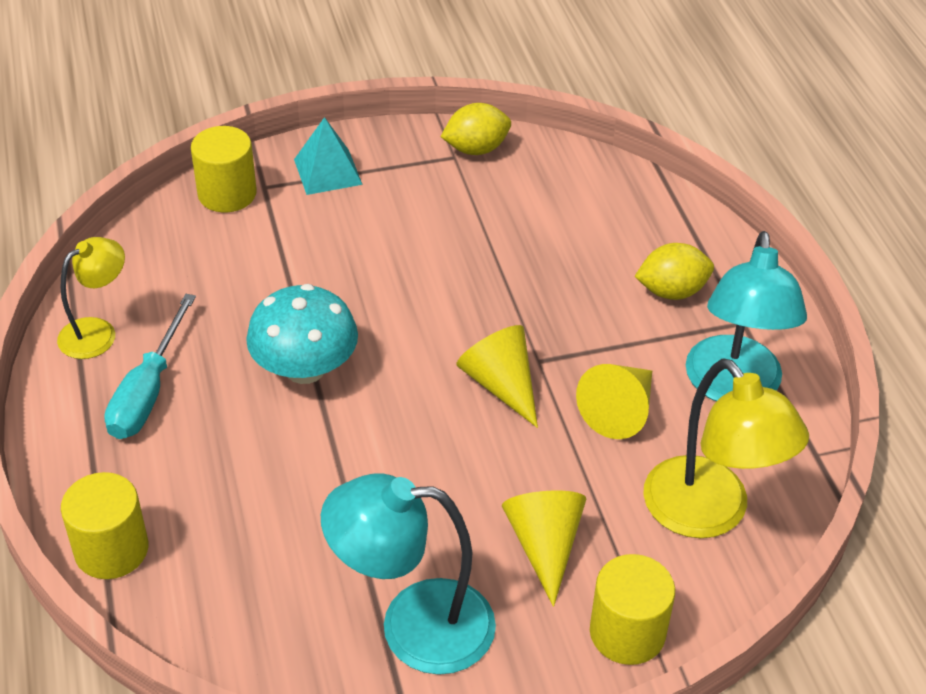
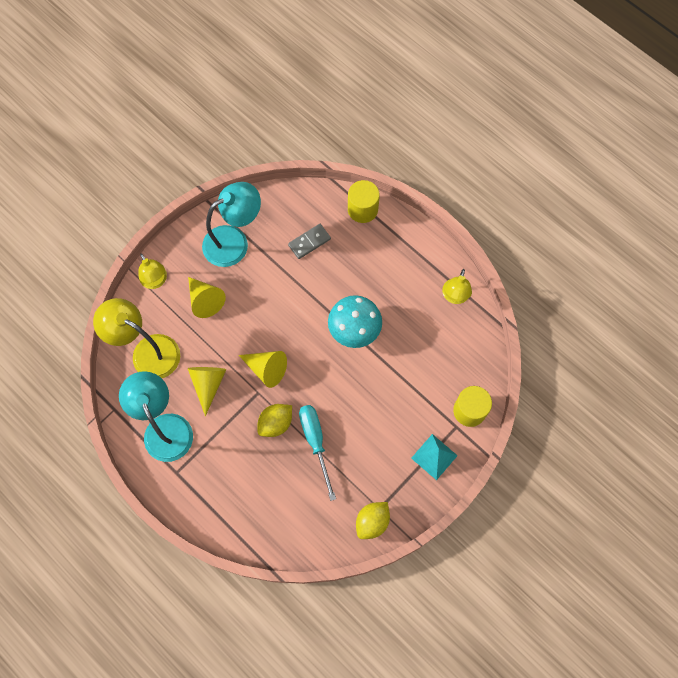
camera: 150 degrees right, 25 degrees up
turquoise screwdriver [104,294,196,439] -> turquoise screwdriver moved to [299,405,336,501]
yellow cylinder [590,554,675,665] -> yellow lamp [138,253,167,289]
yellow lemon [634,243,714,300] -> yellow lemon moved to [257,404,292,437]
none -> grey domino [288,224,331,259]

